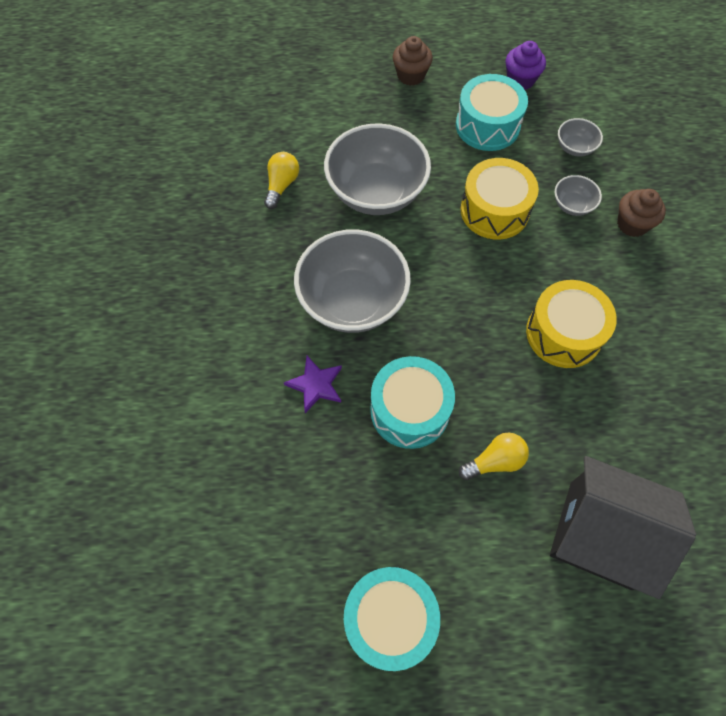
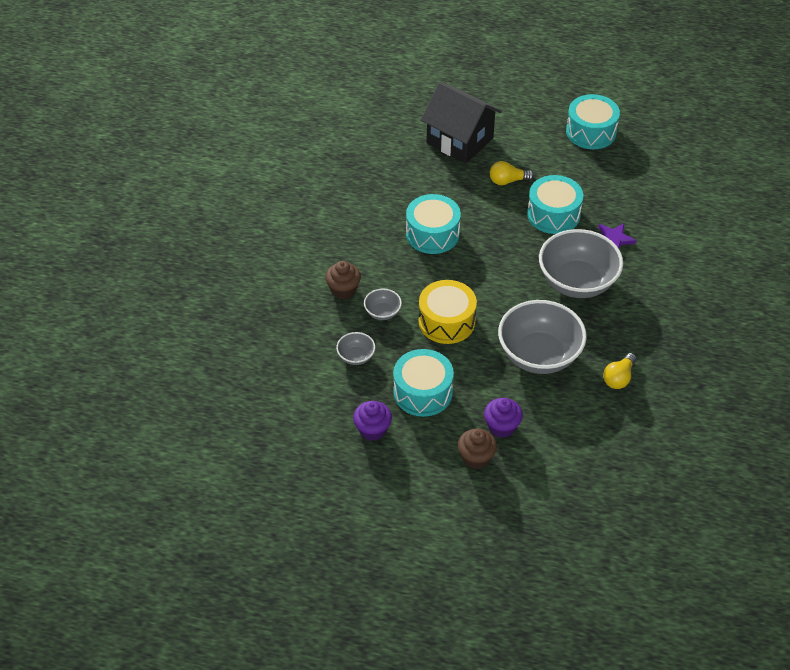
camera: 165 degrees left, 15 degrees down
yellow drum [526,280,617,368] -> turquoise drum [406,194,461,254]
none -> purple cupcake [484,398,523,438]

